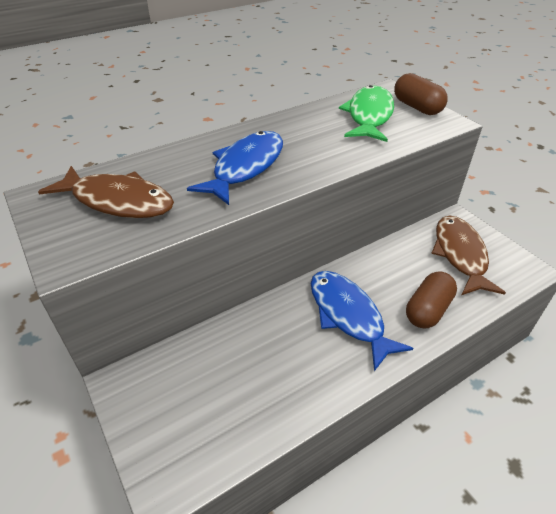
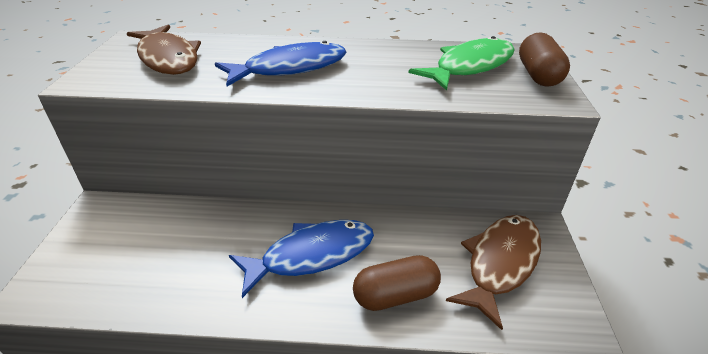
camera: 35 degrees right, 5 degrees down
blue fish [311,271,414,371] -> blue fish turned 60 degrees clockwise [229,220,374,298]

